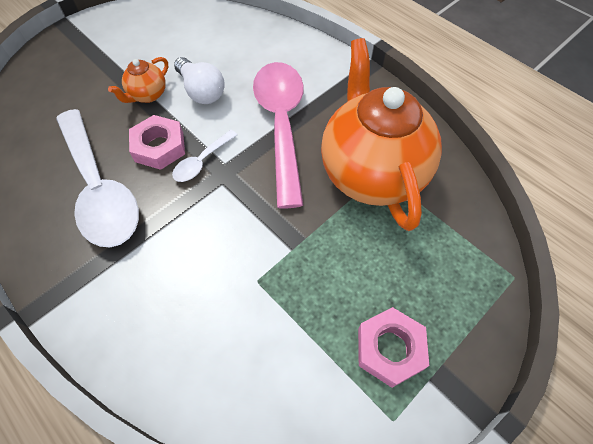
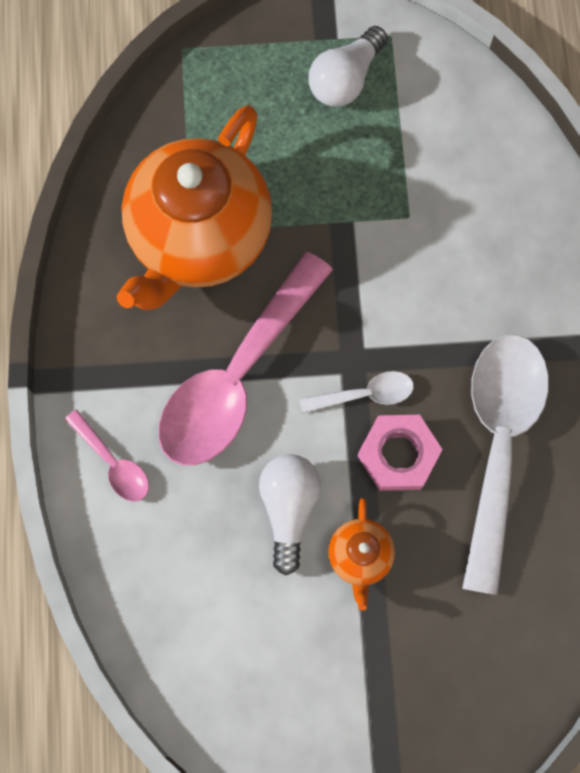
camera: 140 degrees left, 15 degrees up
orange teapot [108,57,168,103] -> orange teapot turned 105 degrees clockwise [328,498,395,611]
pink nut [358,307,429,388] -> white light bulb [308,26,388,107]
none -> pink spoon [65,409,149,502]

